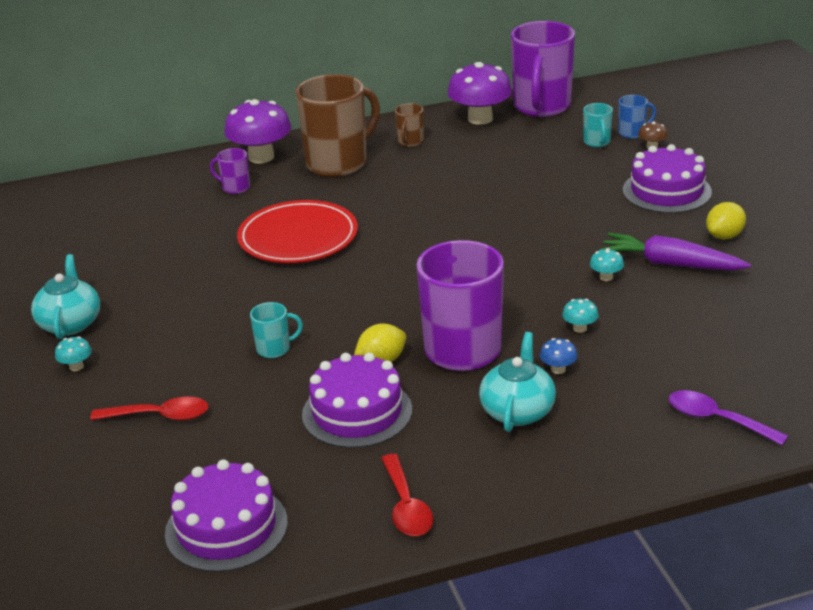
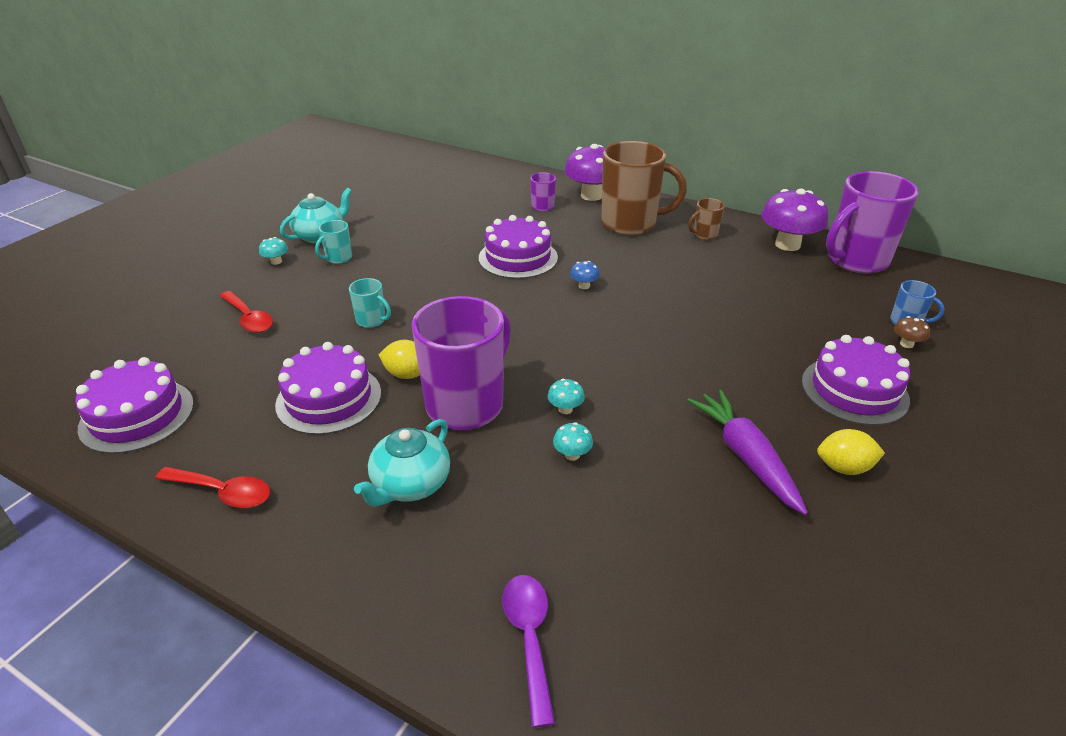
camera: 45 degrees right, 5 degrees up
red plate [237,200,358,263] -> purple cake [479,215,558,279]
red spoon [381,454,433,536] -> red spoon turned 105 degrees counterclockwise [155,467,270,508]
turquoise teapot [479,332,556,432] -> turquoise teapot turned 150 degrees clockwise [354,419,450,506]
blue mushroom [540,338,578,374] -> blue mushroom moved to [570,261,600,289]
turquoise mug [583,103,613,147] -> turquoise mug moved to [315,220,352,264]
turquoise mushroom [590,248,624,281] -> turquoise mushroom moved to [547,379,585,414]

